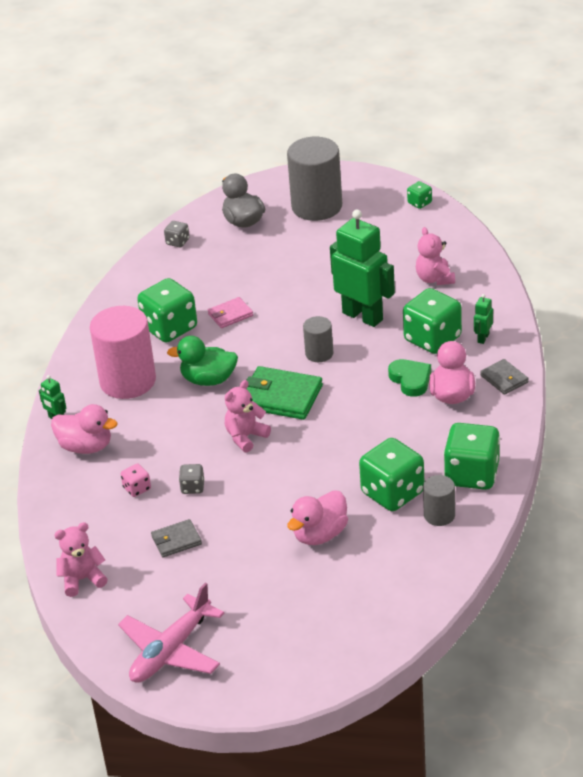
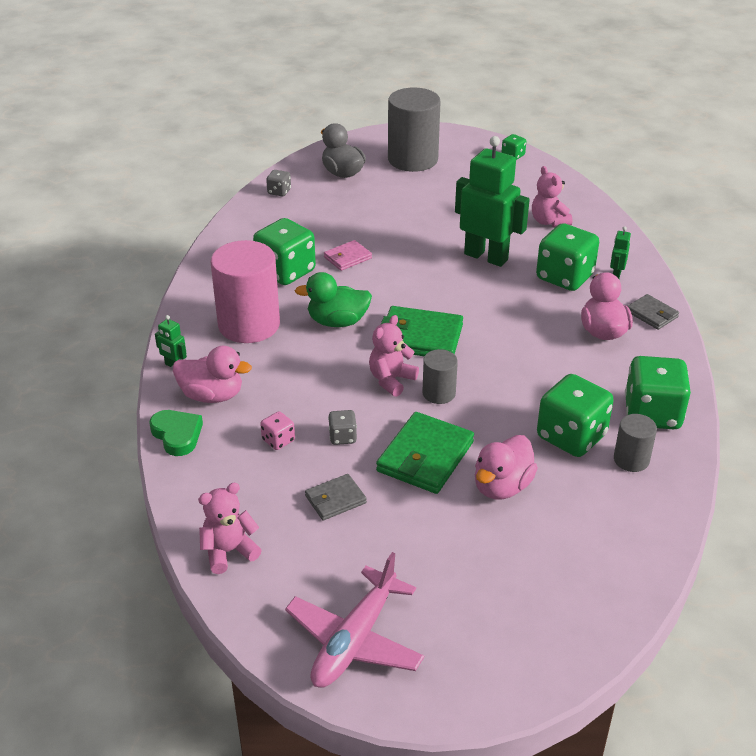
camera: 10 degrees left, 0 degrees up
grey cylinder [303,316,334,362] -> grey cylinder moved to [422,349,458,404]
green heart [388,359,431,397] -> green heart moved to [149,410,203,456]
none -> green wallet [376,412,474,494]

